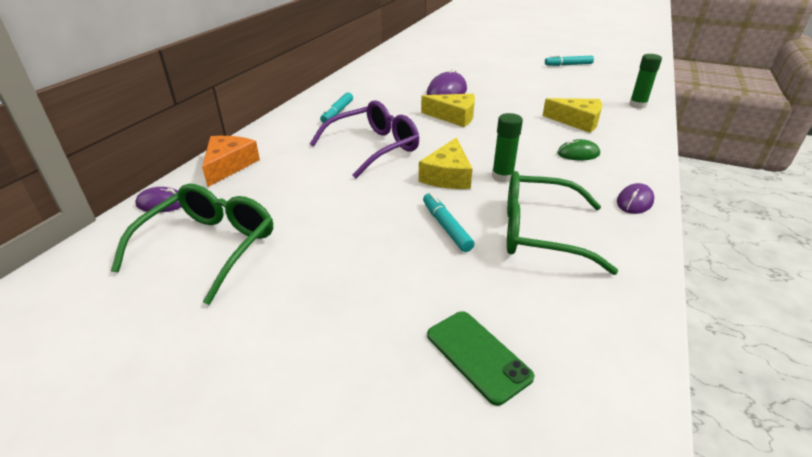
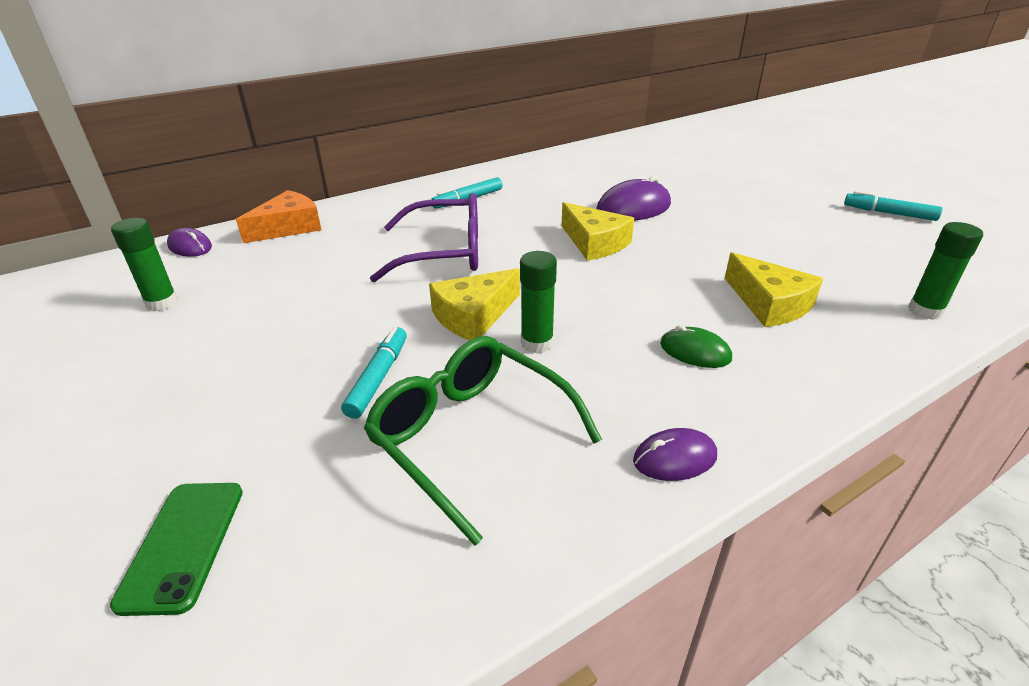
camera: 35 degrees right, 0 degrees up
green glasses [111,184,273,305] -> green glue stick [111,218,178,311]

